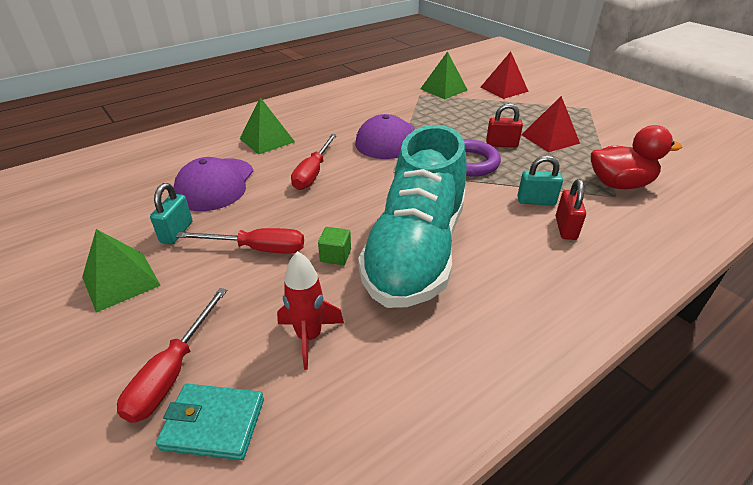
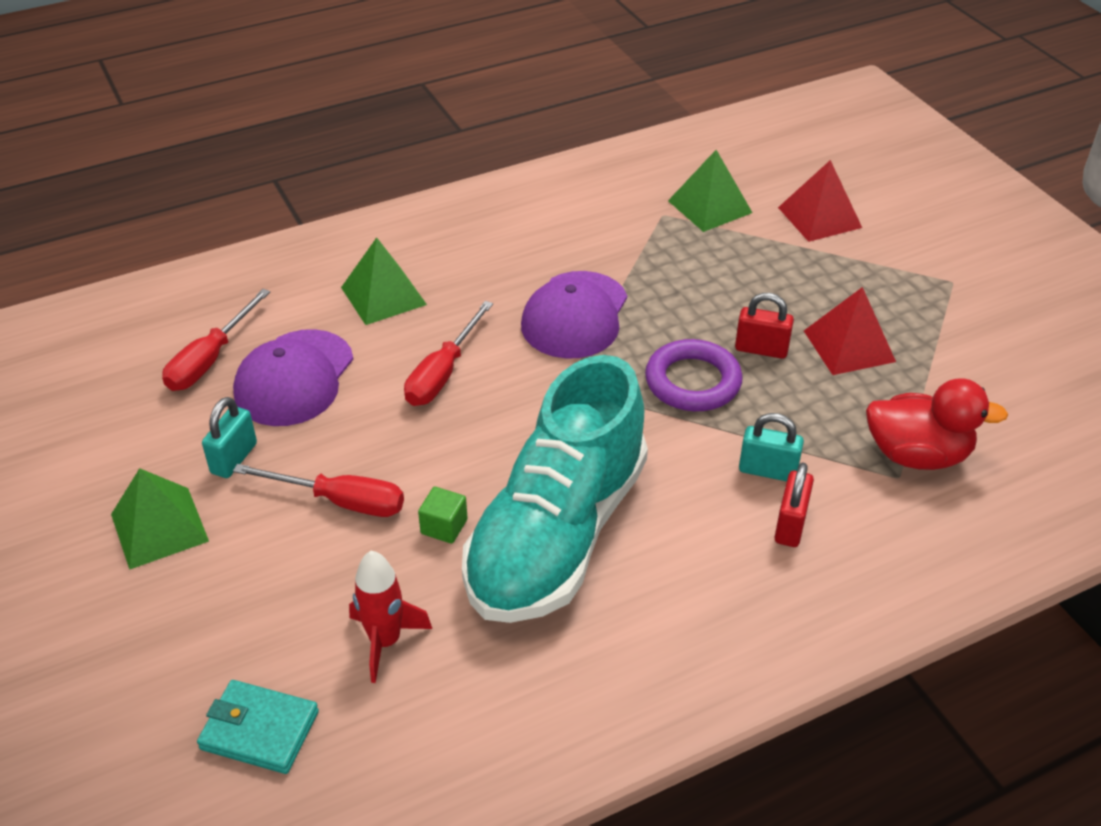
camera: 10 degrees right, 5 degrees up
red screwdriver [117,288,227,423] -> red screwdriver moved to [162,289,270,391]

